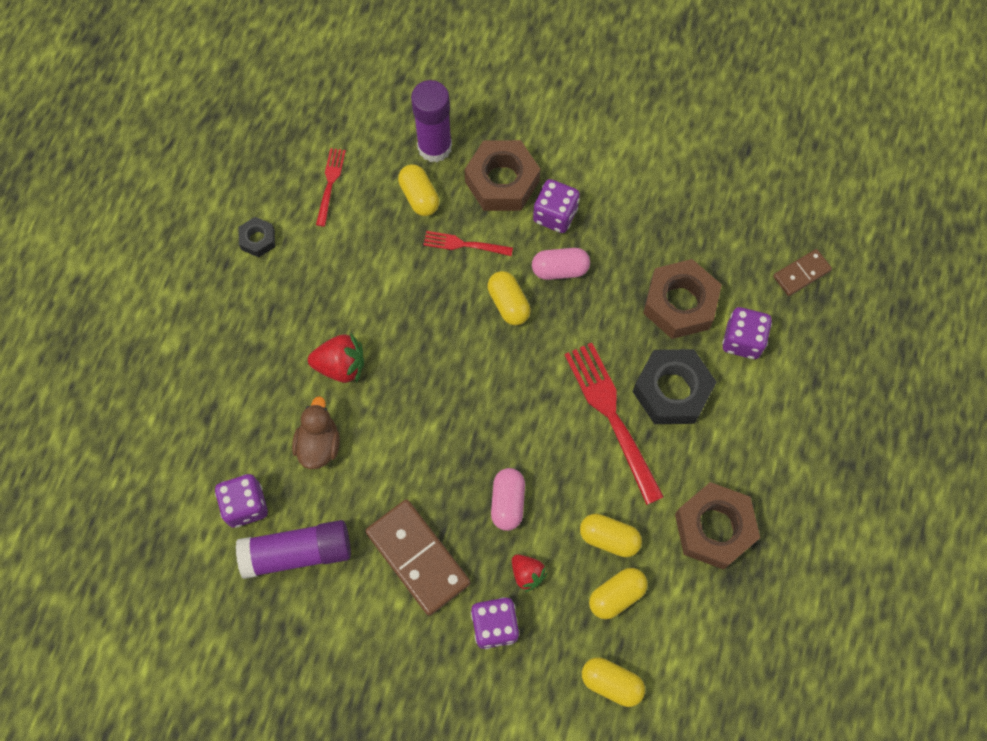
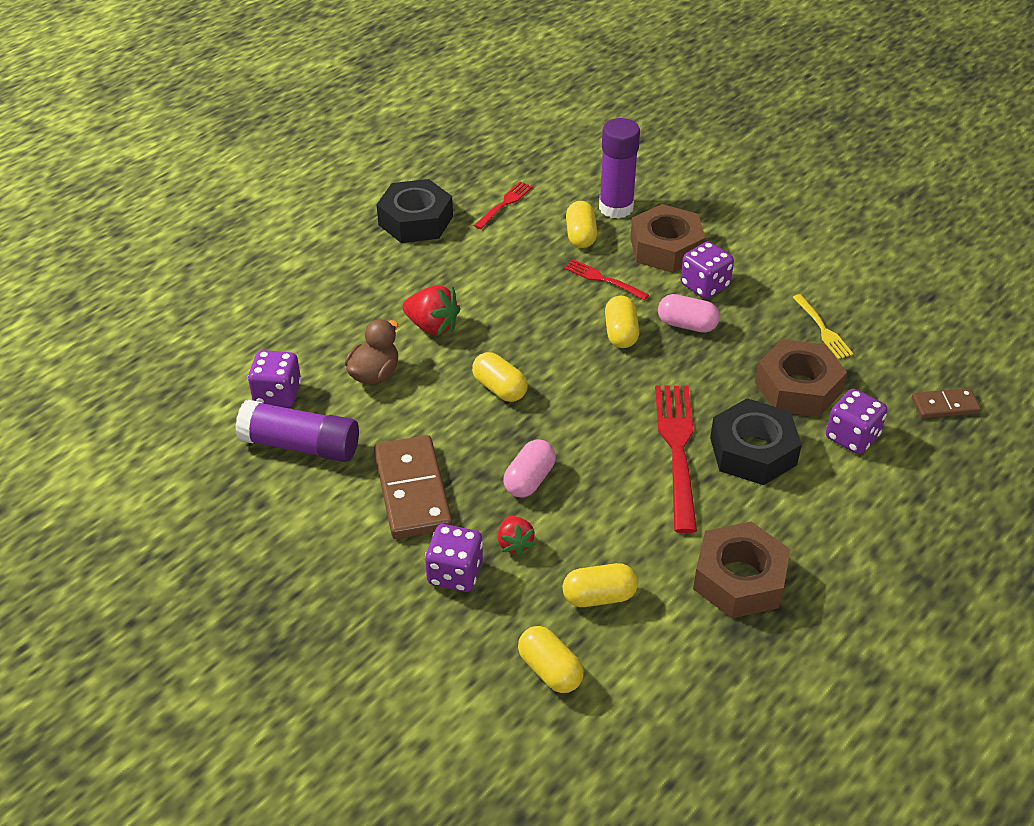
camera: 25 degrees right, 25 degrees down
black nut [238,217,275,257] -> black nut [376,179,453,243], size x1.96
yellow capsule [580,514,642,557] -> yellow capsule moved to [472,352,528,402]
none -> yellow fork [793,294,854,359]

